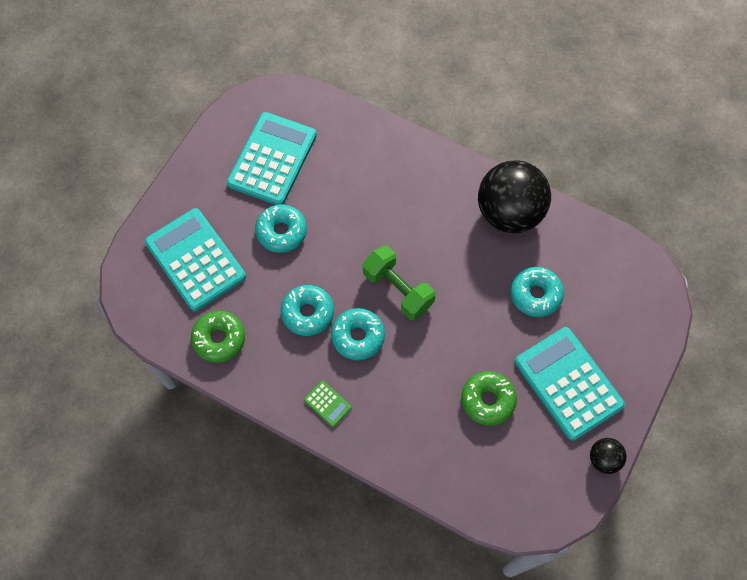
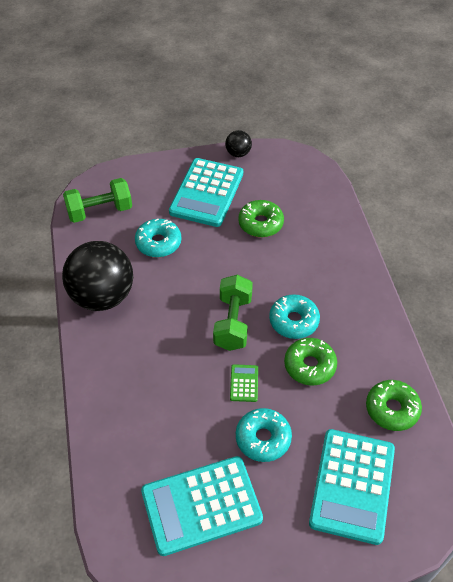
camera: 130 degrees left, 15 degrees down
turquoise donut [281,285,334,336] -> green donut [284,338,337,385]
green calculator [304,381,352,427] -> green calculator moved to [230,364,258,402]
none -> green dumbbell [63,178,132,223]

